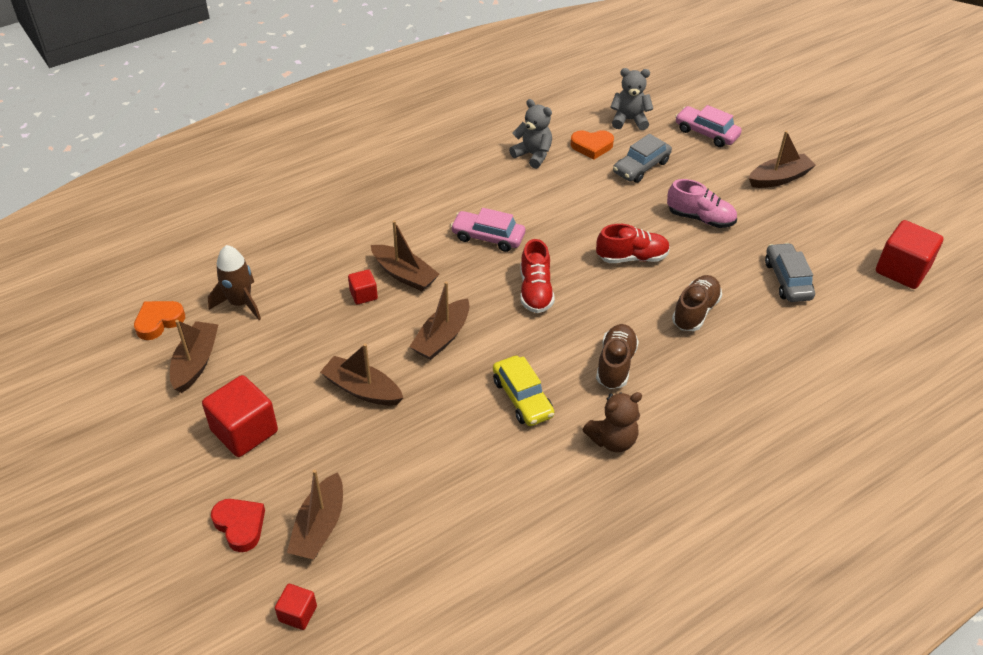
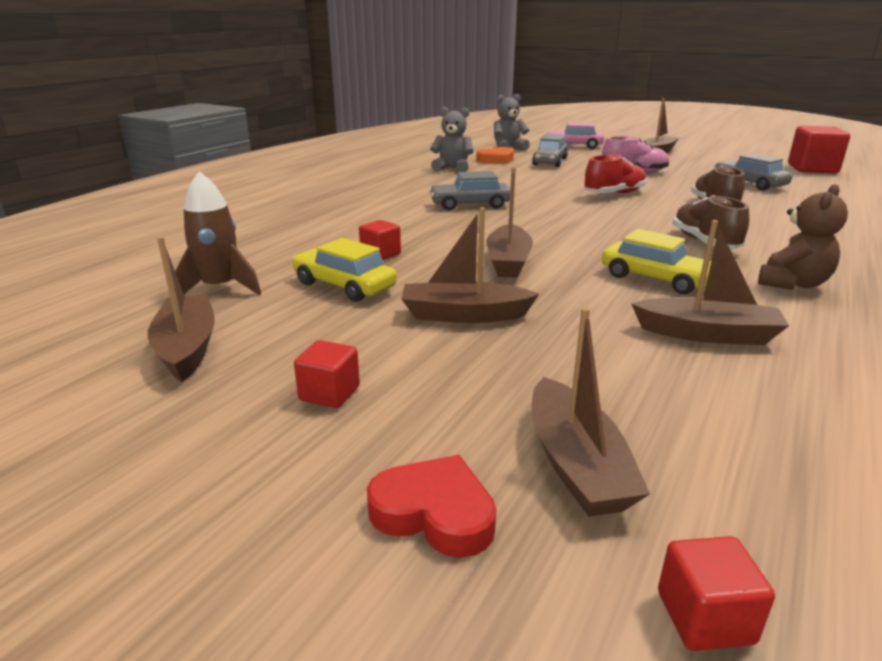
camera: 25 degrees left, 20 degrees down
orange heart [134,301,185,340] -> none
red cube [202,375,278,457] -> red cube [294,340,360,408], size x0.52
brown boat [371,220,440,291] -> brown boat moved to [632,220,789,345]
pink car [451,208,525,252] -> grey car [429,171,510,210]
red shoe [520,239,555,313] -> none
none -> yellow car [292,238,397,302]

